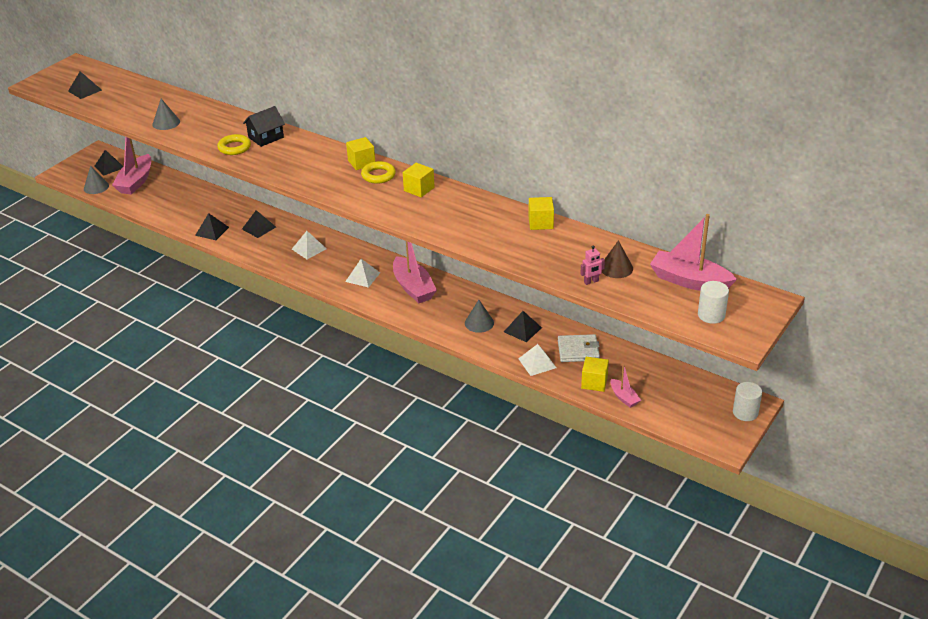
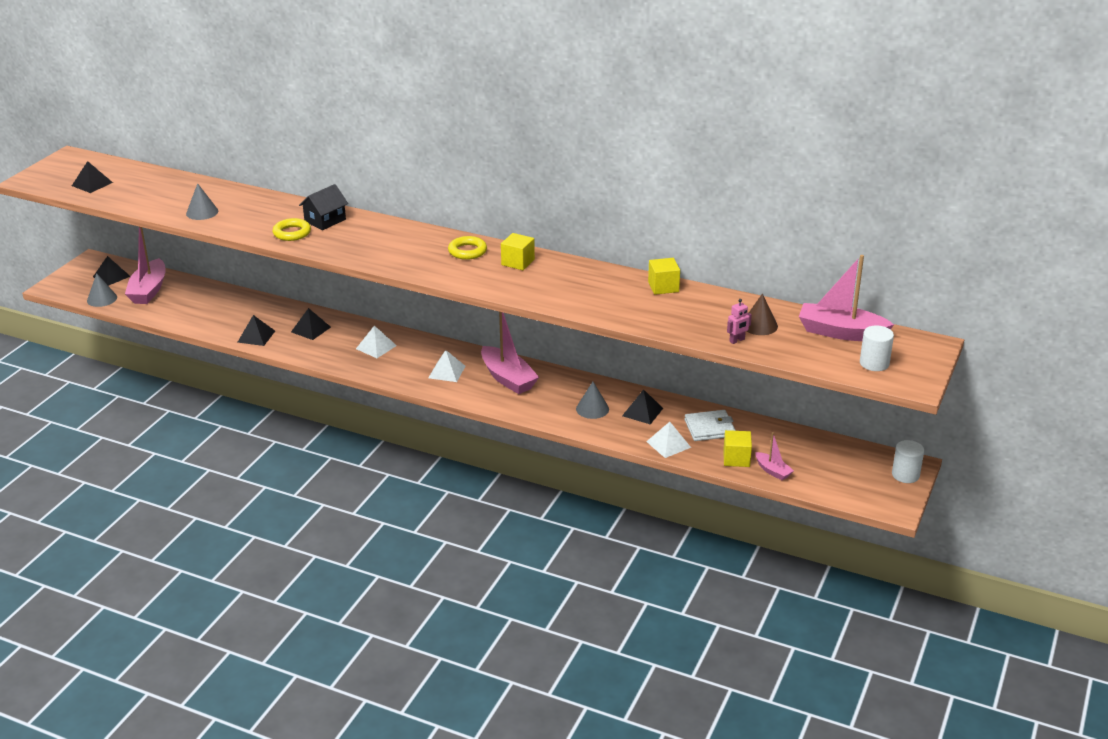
camera: 10 degrees left, 5 degrees down
yellow cube [346,137,375,170] -> none

